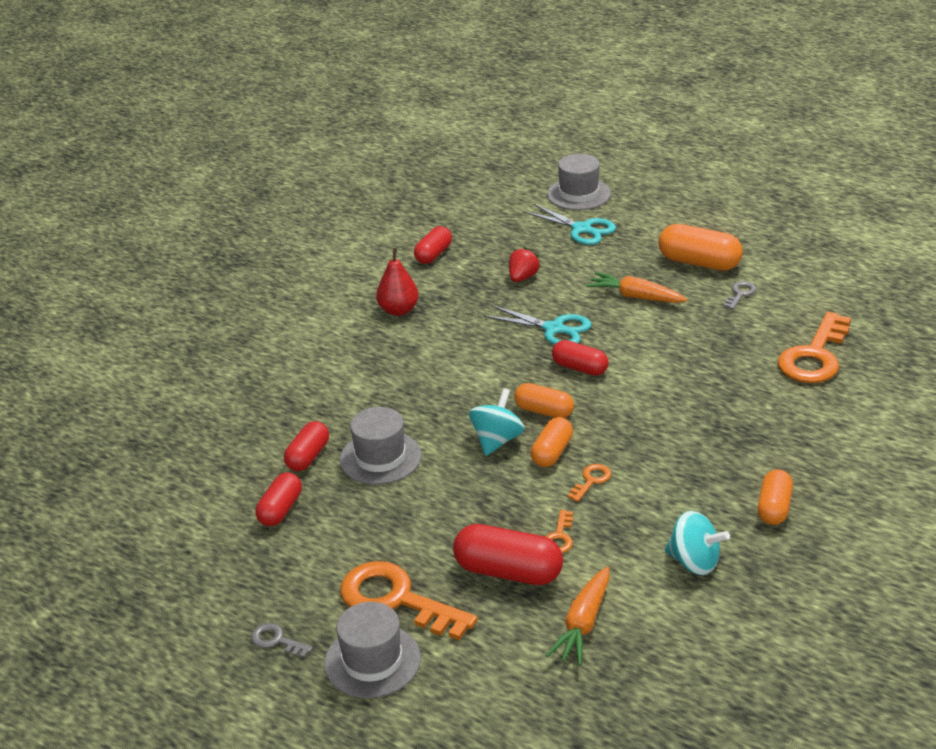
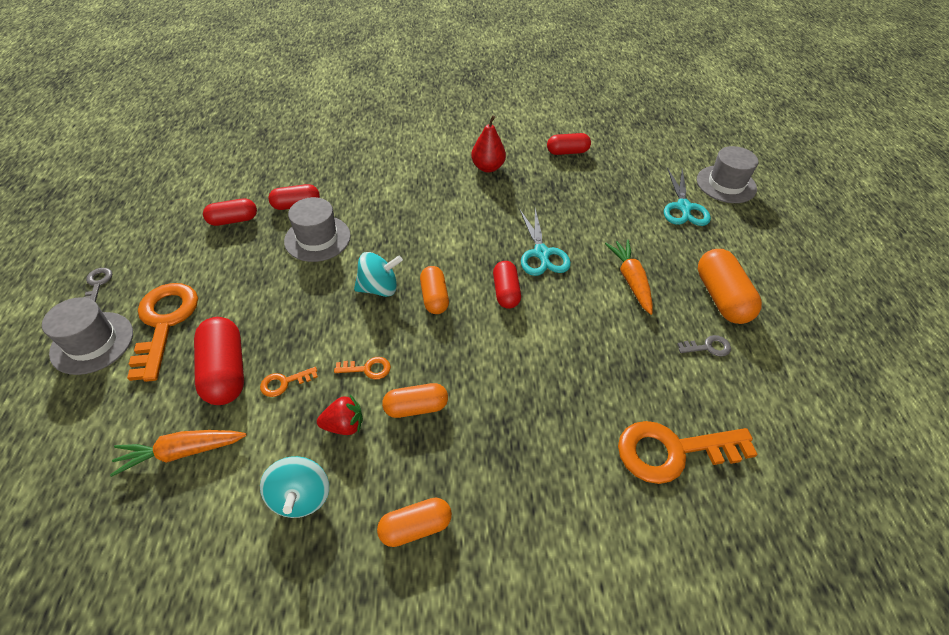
camera: 50 degrees right, 15 degrees up
red strawberry [509,247,541,282] -> red strawberry moved to [317,395,363,435]
orange capsule [530,417,573,467] -> orange capsule moved to [382,383,448,418]

